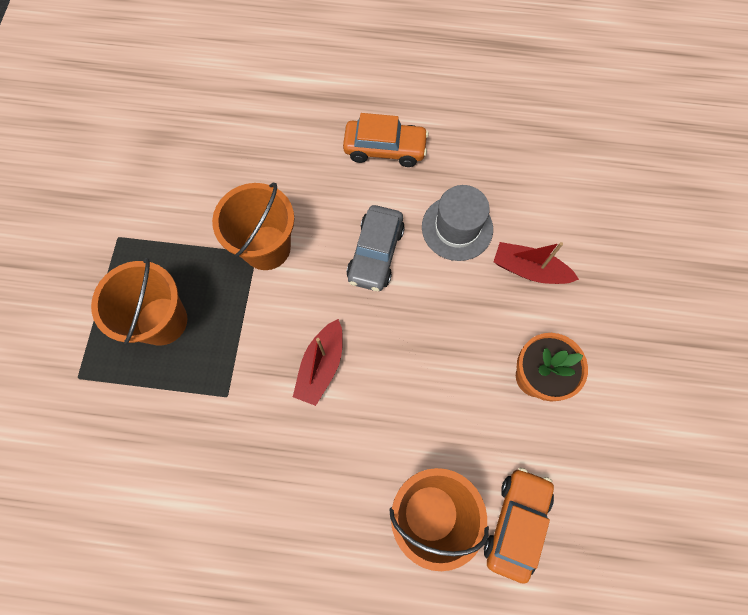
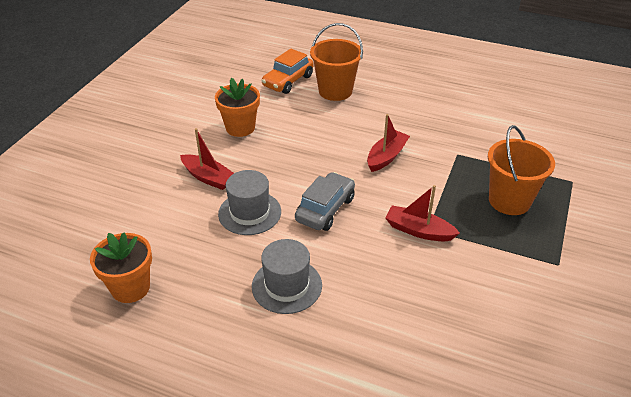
camera: 165 degrees left, 30 degrees down
orange bucket [212,183,294,270] -> red boat [385,185,460,241]
orange car [343,113,429,167] -> grey hat [252,239,322,314]
none -> orange flower pot [90,232,152,303]

